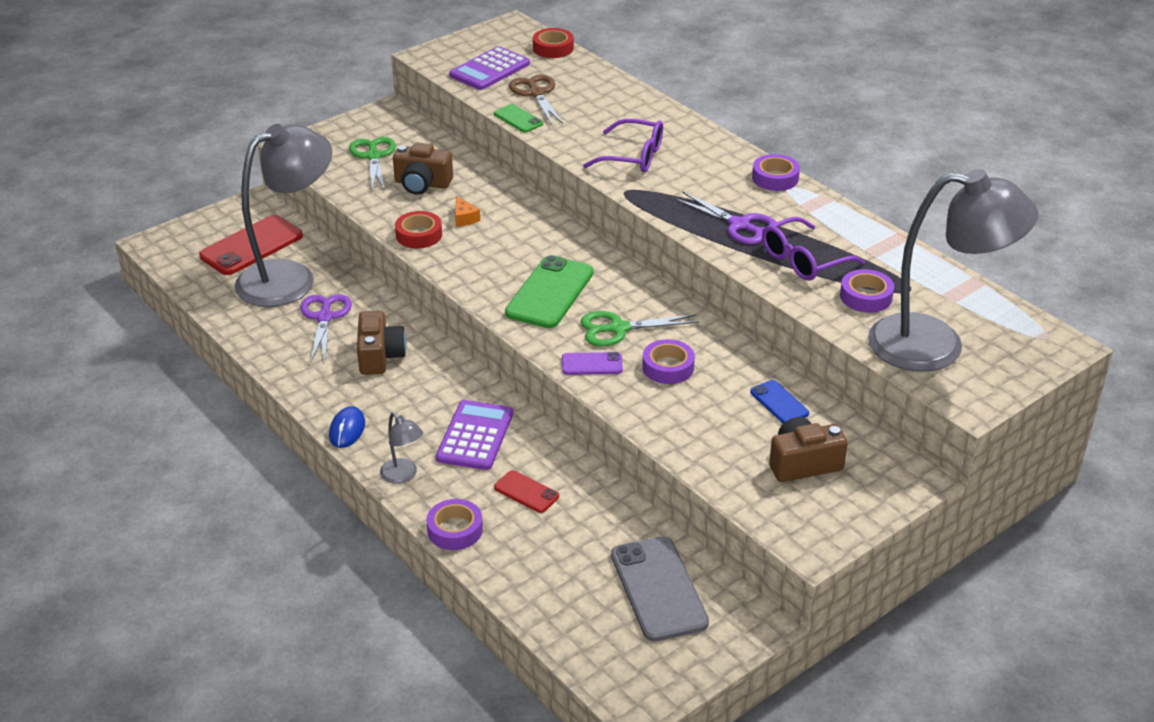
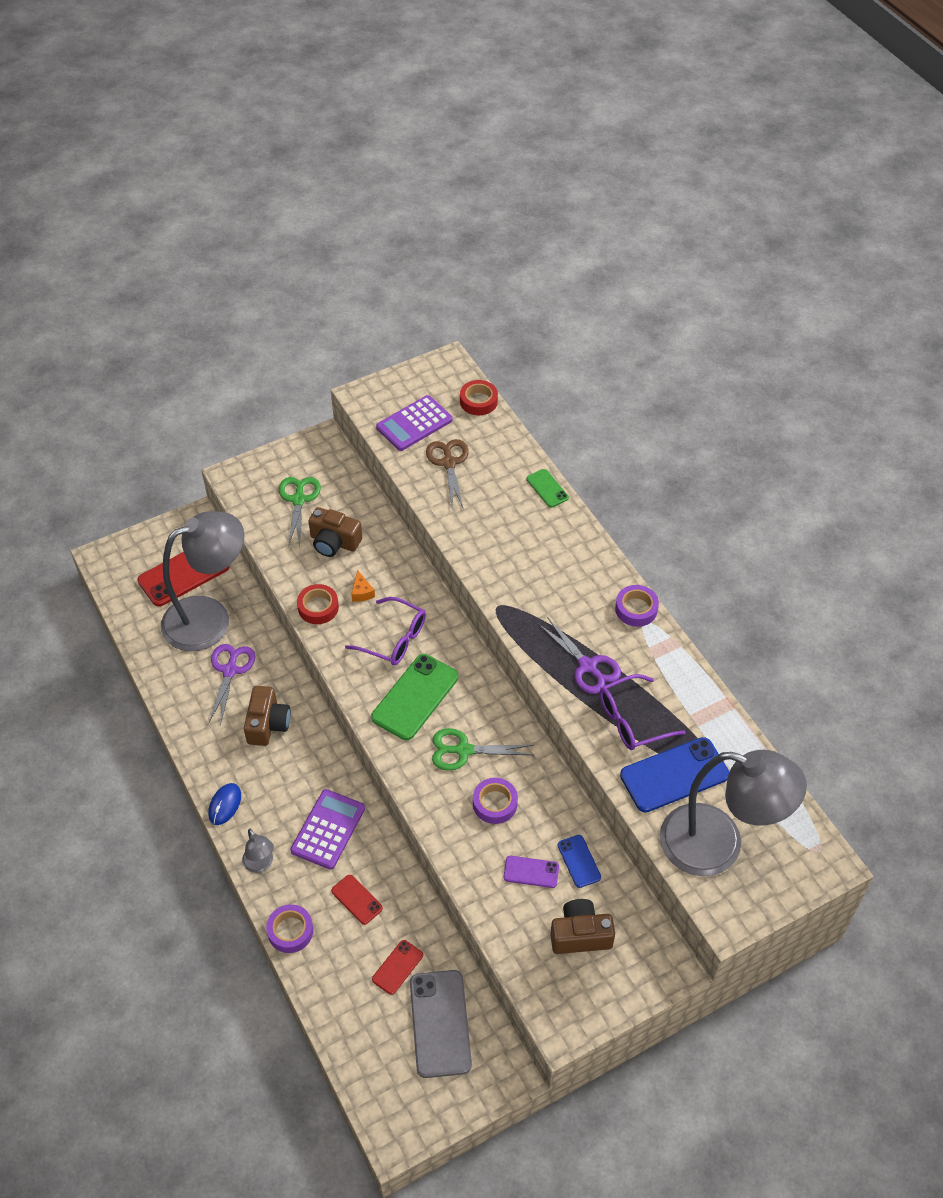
camera: 10 degrees right, 15 degrees up
green phone [494,104,543,133] -> green phone moved to [527,469,569,508]
purple phone [562,352,623,375] -> purple phone moved to [503,856,559,888]
purple glasses [583,119,663,172] -> purple glasses moved to [345,597,426,665]
purple tape [840,269,894,313] -> blue phone [620,737,729,813]
none -> red phone [372,940,423,995]

